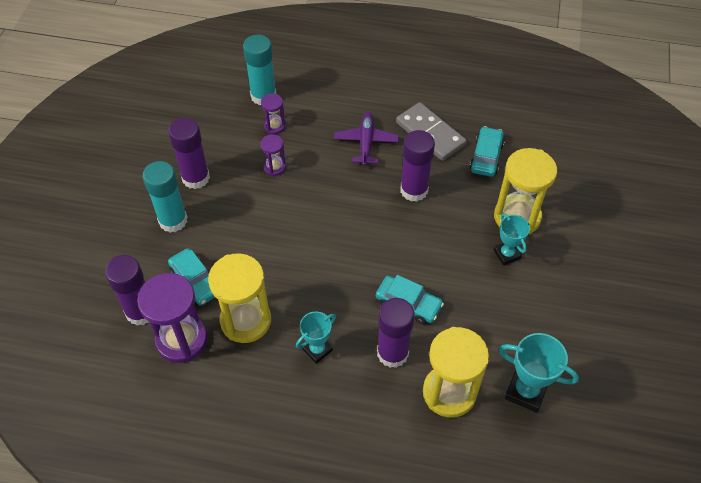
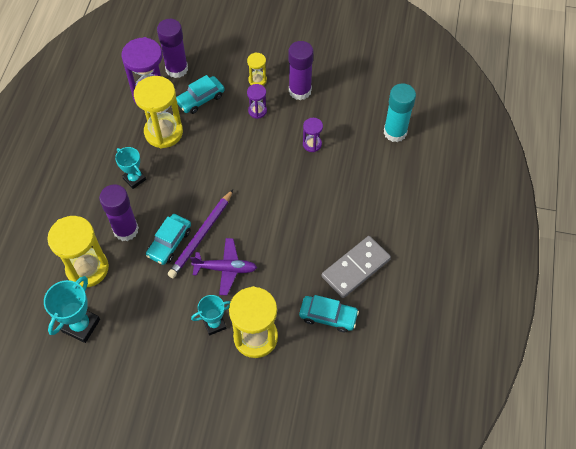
camera: 90 degrees right, 5 degrees up
turquoise glue stick [143,161,188,233] -> yellow hourglass [247,52,267,86]
purple hourglass [261,93,285,134] -> purple hourglass moved to [247,84,267,119]
purple plane [334,112,399,166] -> purple plane moved to [190,238,257,295]
purple glue stick [400,130,435,202] -> none
none -> purple pencil [168,190,233,278]

